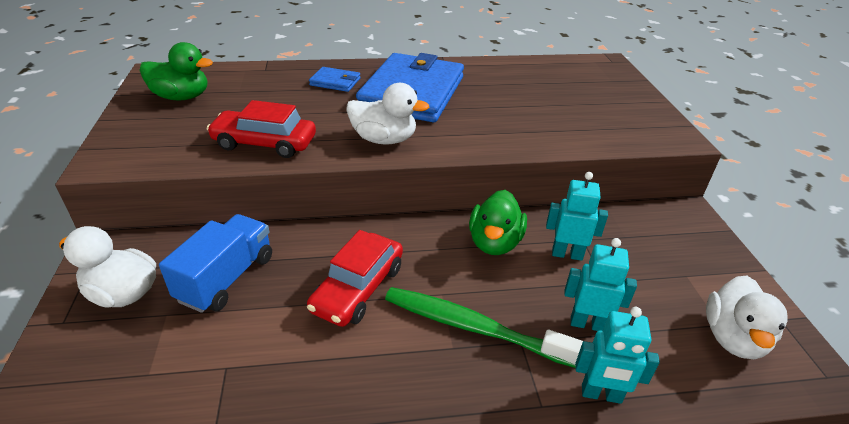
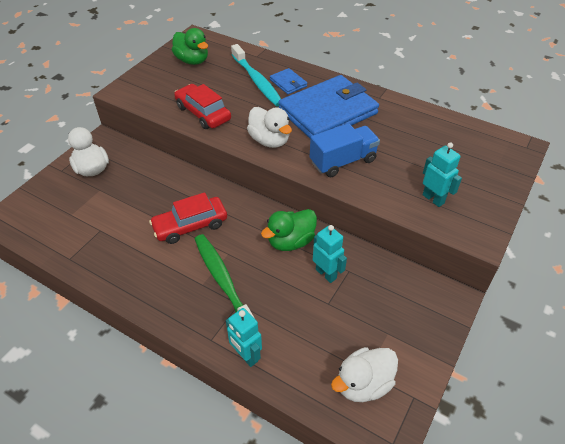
camera: 40 degrees right, 10 degrees up
blue truck [159,214,272,313] -> blue truck moved to [310,123,380,177]
turquoise robot [564,238,637,331] -> turquoise robot moved to [423,142,462,207]
none -> turquoise toothbrush [231,44,281,106]

